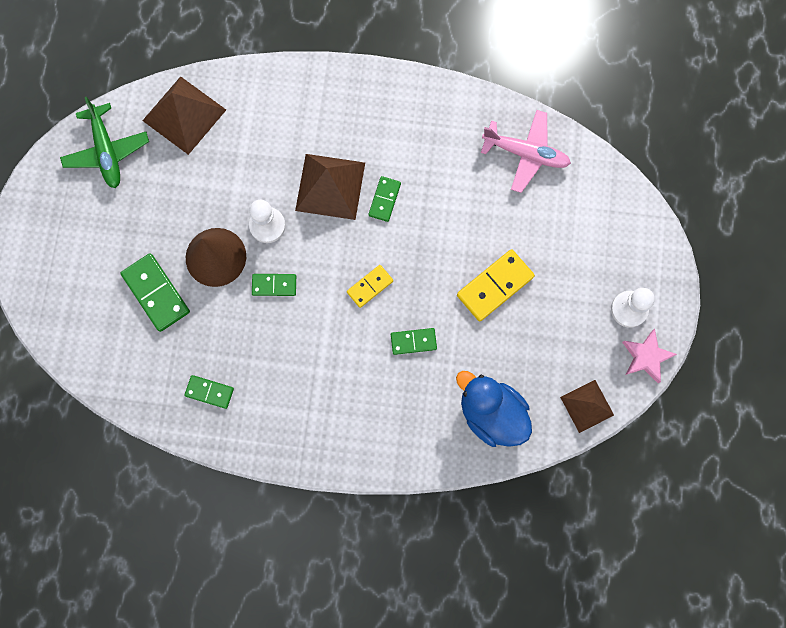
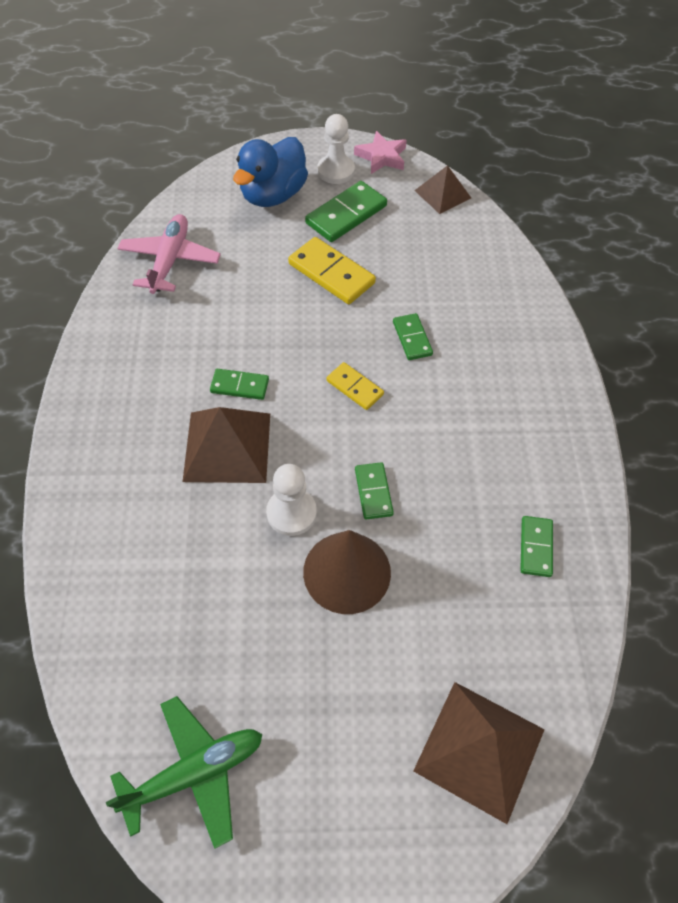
camera: 100 degrees left, 20 degrees down
green domino [121,253,190,332] -> green domino moved to [305,181,387,242]
brown pyramid [142,76,226,155] -> brown pyramid moved to [413,682,545,824]
blue duck [456,371,532,447] -> blue duck moved to [233,137,308,207]

